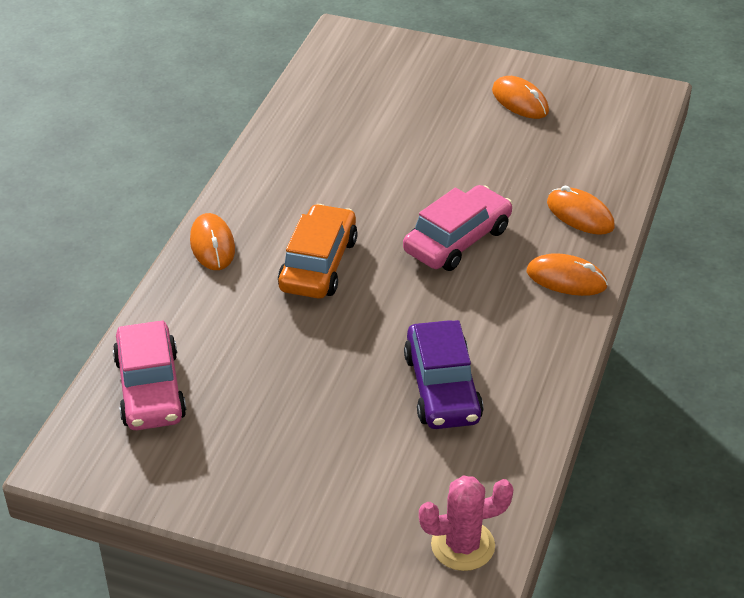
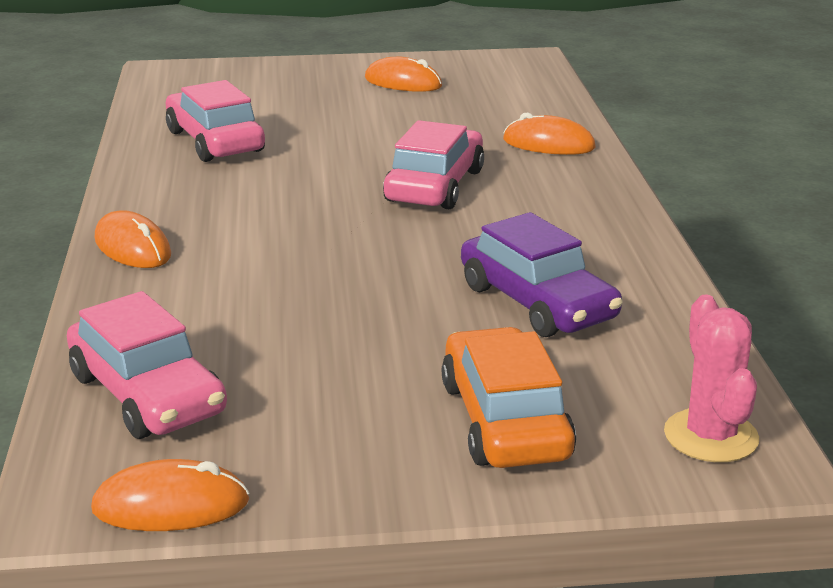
camera: 25 degrees left, 15 degrees down
orange car [278,204,358,299] -> orange car moved to [442,327,576,468]
pink cactus [419,475,514,571] -> pink cactus turned 60 degrees counterclockwise [664,294,759,462]
orange mouse [527,253,608,296] -> orange mouse moved to [91,459,250,531]
none -> pink car [166,80,265,162]

